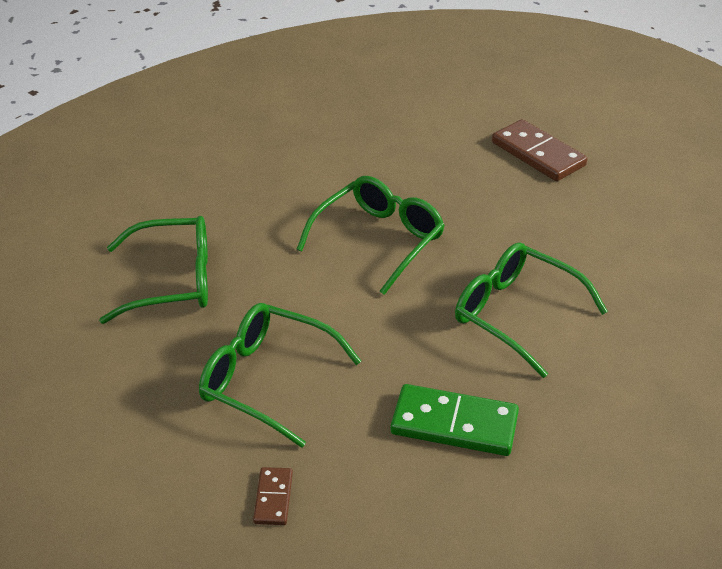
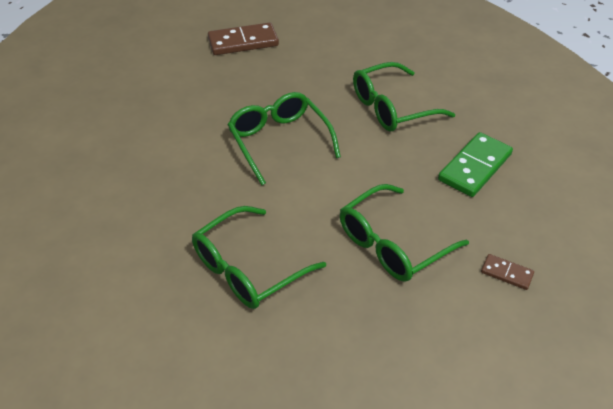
camera: 65 degrees left, 5 degrees up
green glasses [99,216,208,324] -> green glasses turned 150 degrees counterclockwise [192,206,326,309]

